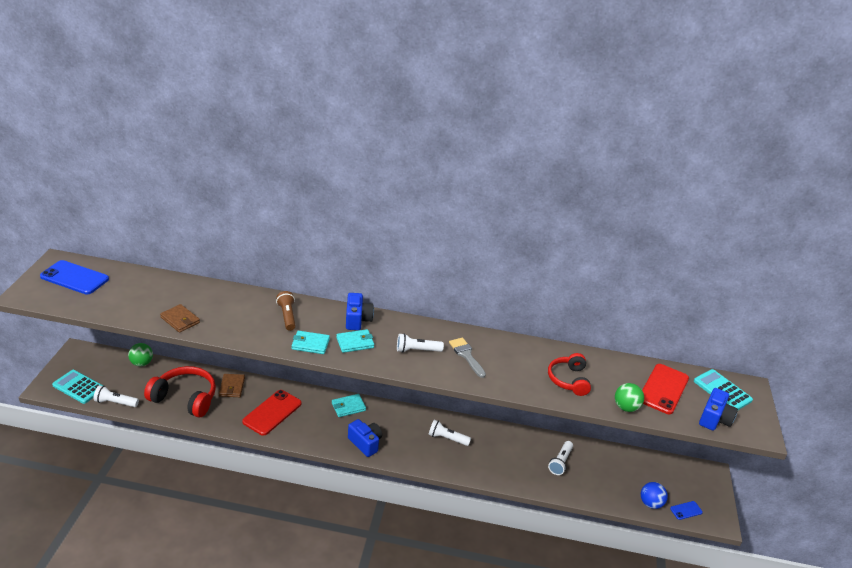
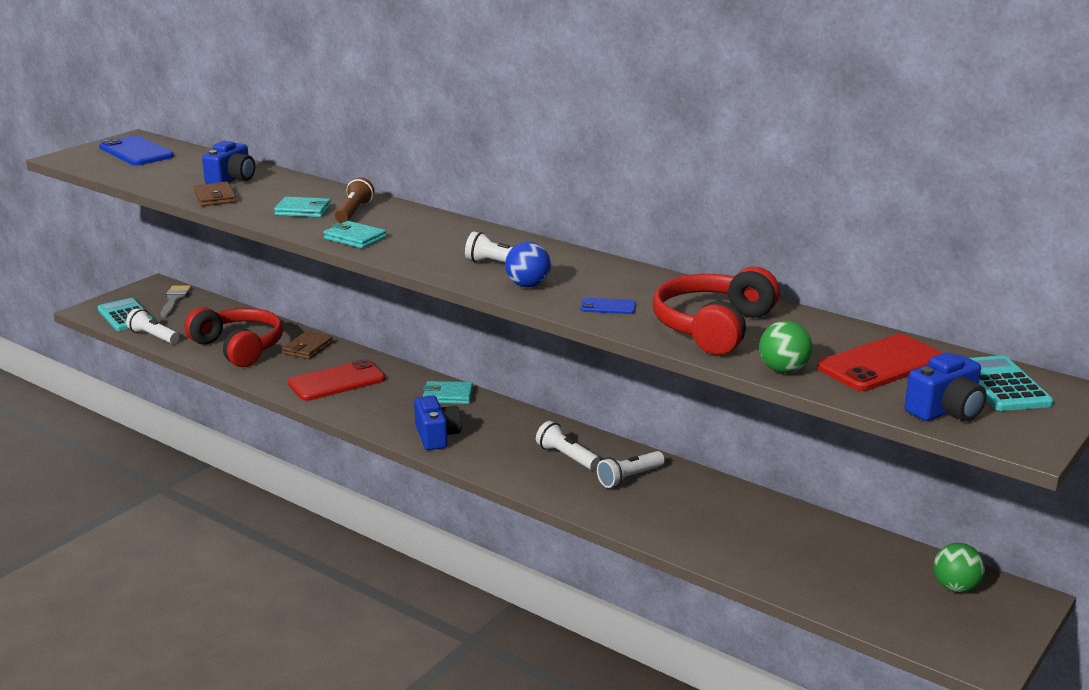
camera: 30 degrees right, 10 degrees down
green ball [128,343,153,366] -> green ball moved to [934,543,985,593]
turquoise wallet [336,329,374,353] -> turquoise wallet moved to [274,197,331,217]
blue camera [346,293,374,330] -> blue camera moved to [202,141,255,184]
grey brush [449,338,486,378] -> grey brush moved to [161,285,191,317]
red headphones [548,353,591,396] -> red headphones [653,267,780,355], size x1.54
white flashlight [548,441,573,475] -> white flashlight moved to [597,451,665,488]
blue ball [641,482,668,509] -> blue ball moved to [505,242,551,288]
blue phone [670,501,703,520] -> blue phone moved to [580,298,636,314]

